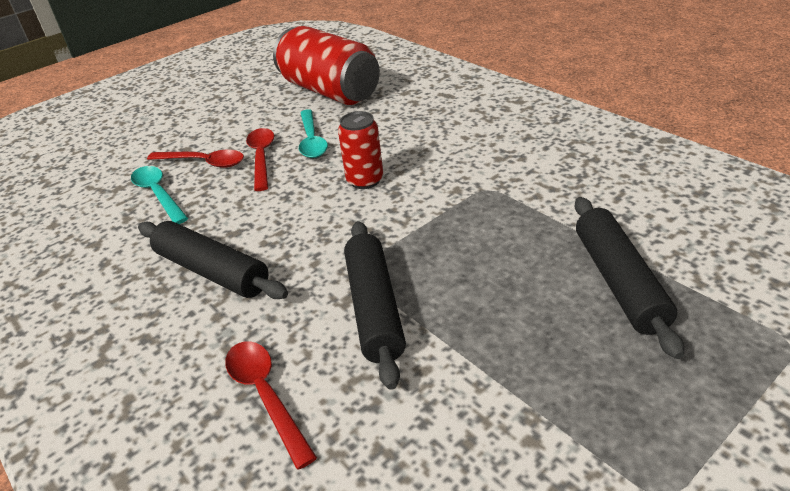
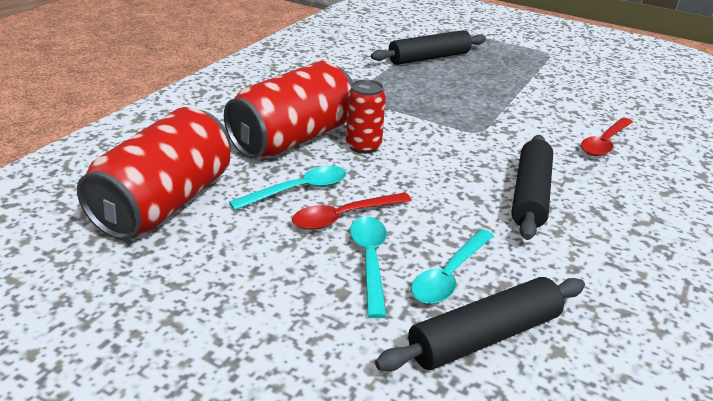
camera: 115 degrees left, 5 degrees down
red spoon [147,150,244,168] -> turquoise spoon [350,216,387,318]
black rolling pin [344,221,406,390] -> black rolling pin moved to [375,277,585,371]
none -> red can [224,61,353,158]

